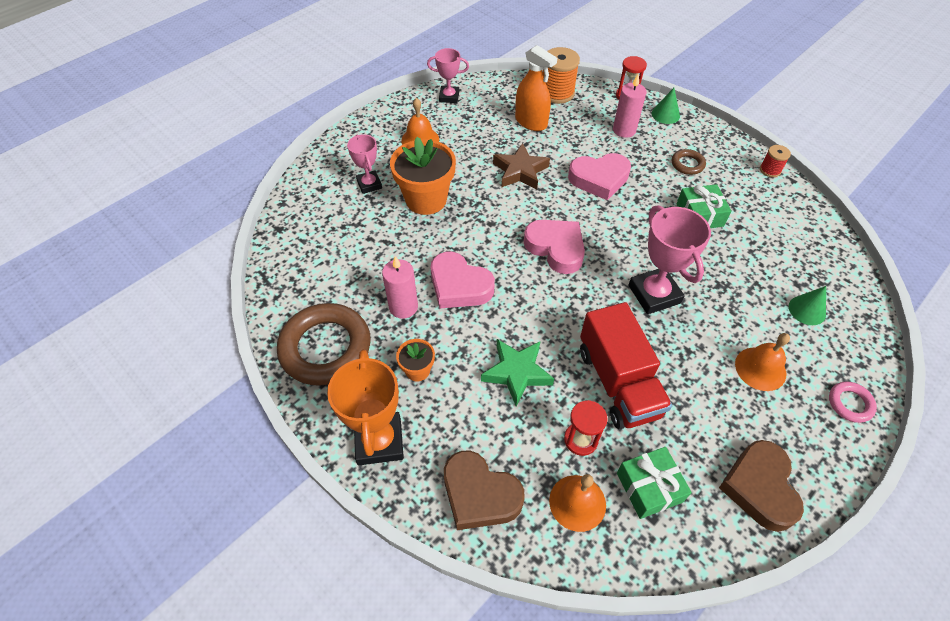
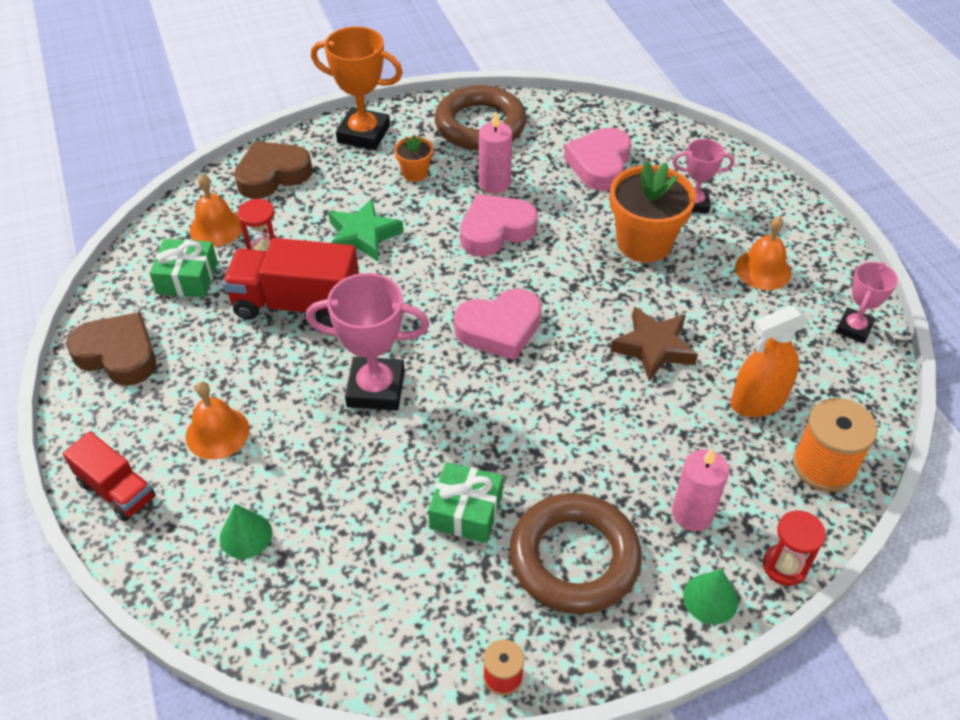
camera: 115 degrees right, 5 degrees down
pink heart [568,153,631,200] -> pink heart moved to [564,128,631,191]
brown ring [672,149,706,175] -> brown ring [510,493,642,614], size x2.20
pink ring [829,382,877,423] -> red truck [62,432,156,521]

